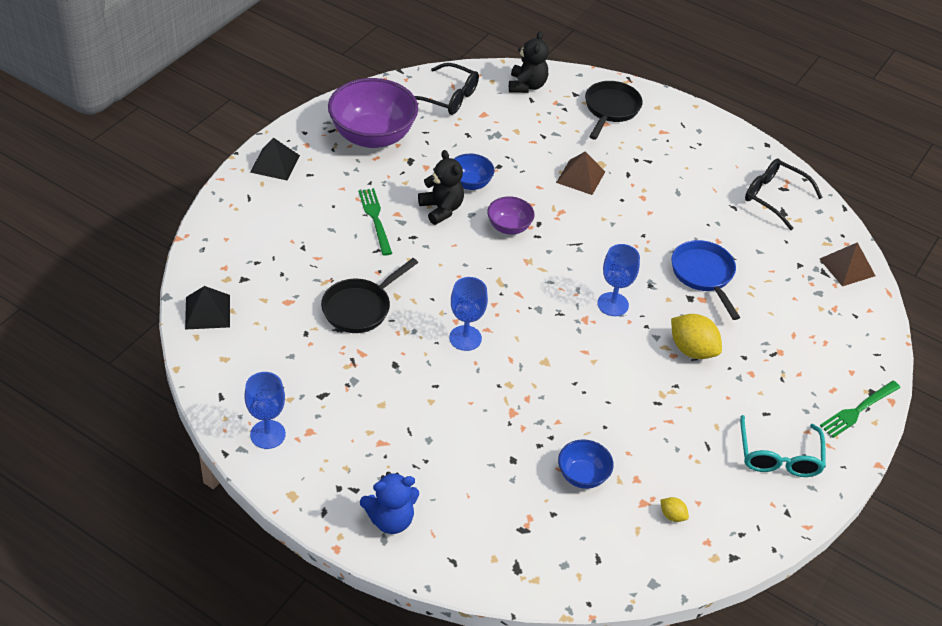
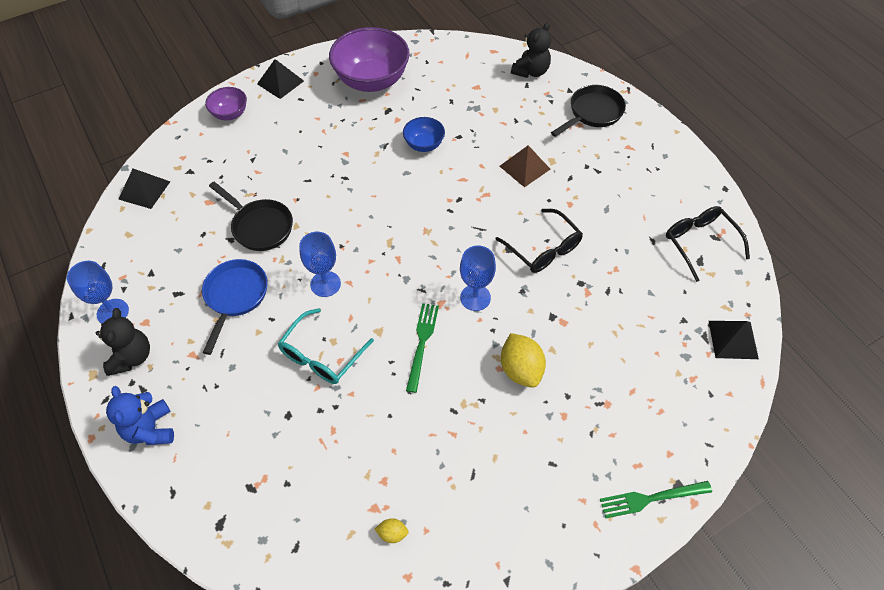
camera: 30 degrees right, 10 degrees up
black pan [321,258,418,333] -> black pan turned 120 degrees counterclockwise [209,182,293,251]
green fork [358,188,392,256] -> green fork moved to [406,303,439,393]
blue teddy bear [360,472,419,534] -> blue teddy bear turned 60 degrees clockwise [106,386,174,445]
black glasses [415,63,479,115] -> black glasses moved to [495,209,583,273]
black teddy bear [418,150,464,225] -> black teddy bear moved to [96,308,150,376]
purple bowl [487,196,535,235] -> purple bowl moved to [205,87,247,121]
blue bowl [558,439,614,489] -> none
yellow lemon [660,497,689,522] -> yellow lemon turned 60 degrees counterclockwise [375,518,409,543]
blue pan [671,240,740,320] -> blue pan moved to [202,259,268,355]
turquoise glasses [740,415,826,477] -> turquoise glasses moved to [278,308,374,384]
brown pyramid [820,242,875,286] -> black pyramid [709,321,759,359]

